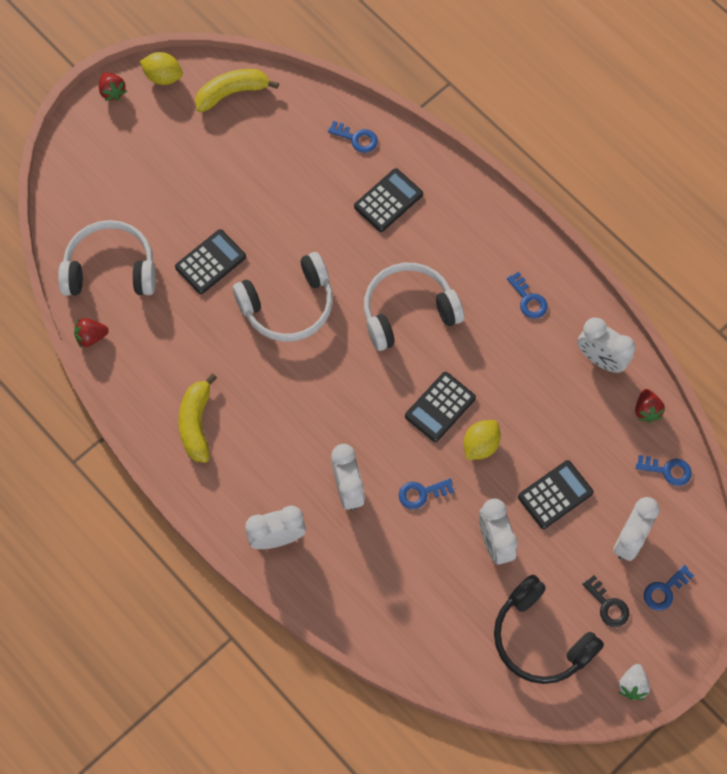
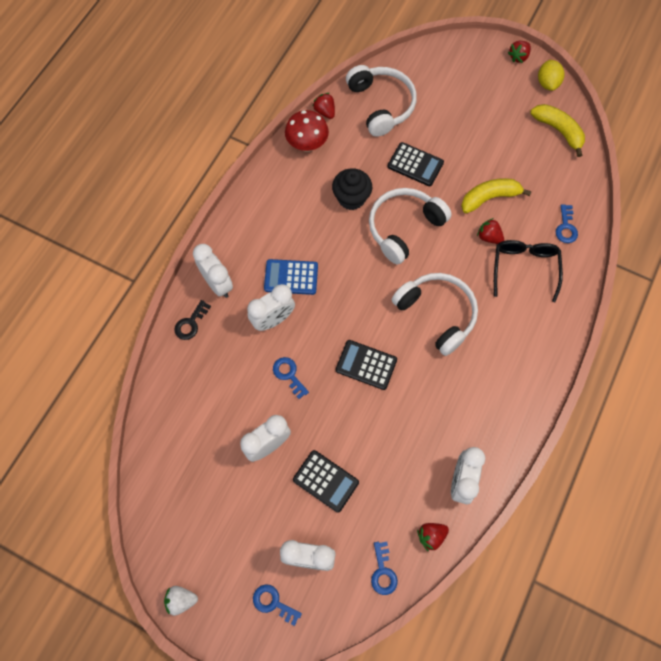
camera: 70 degrees right, 0 degrees up
yellow banana [178,374,217,463] -> yellow banana moved to [461,178,532,213]
white headphones [232,252,333,342] -> white headphones turned 90 degrees clockwise [369,188,452,265]
black calculator [354,168,423,232] -> black glasses [494,240,563,302]
yellow lemon [464,420,501,460] -> none
black headphones [494,575,604,684] -> none
blue key [507,271,547,319] -> none
black key [582,575,629,627] -> black key moved to [174,300,211,340]
none -> blue calculator [264,259,318,295]
none -> red mushroom [285,110,329,152]
none -> black cupcake [332,168,372,210]
none -> red strawberry [477,218,504,244]

